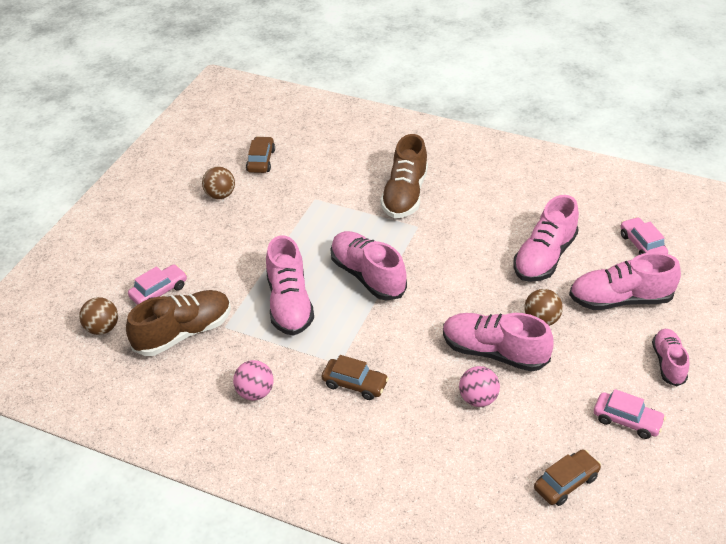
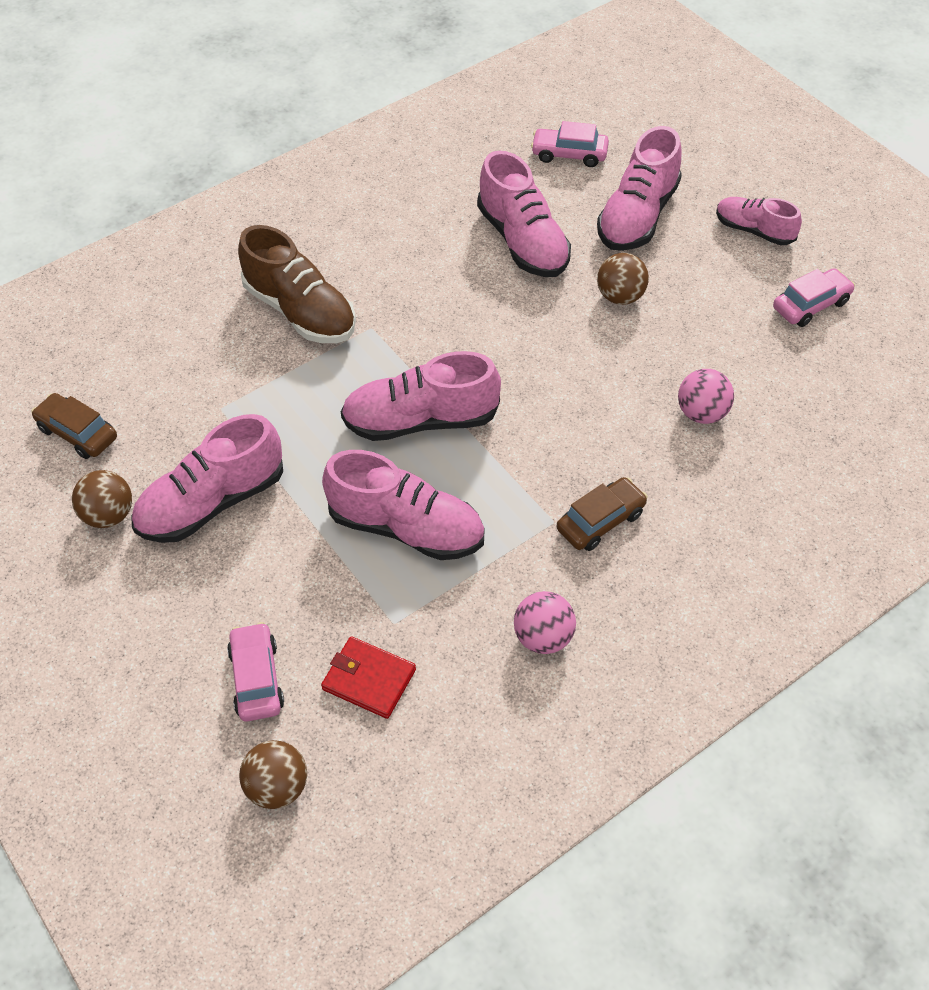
camera: 60 degrees left, 10 degrees up
brown shoe [126,290,231,356] -> red wallet [321,636,416,719]
pink shoe [443,313,554,372] -> pink shoe moved to [131,414,283,543]
brown car [534,449,601,506] -> none

